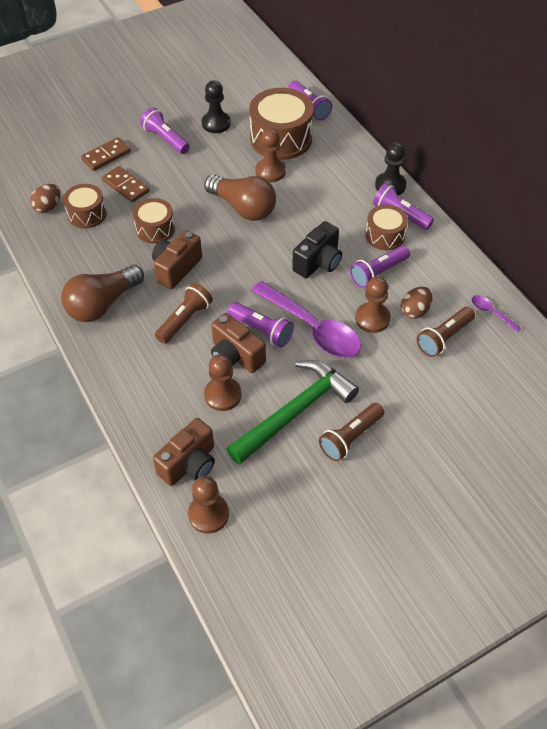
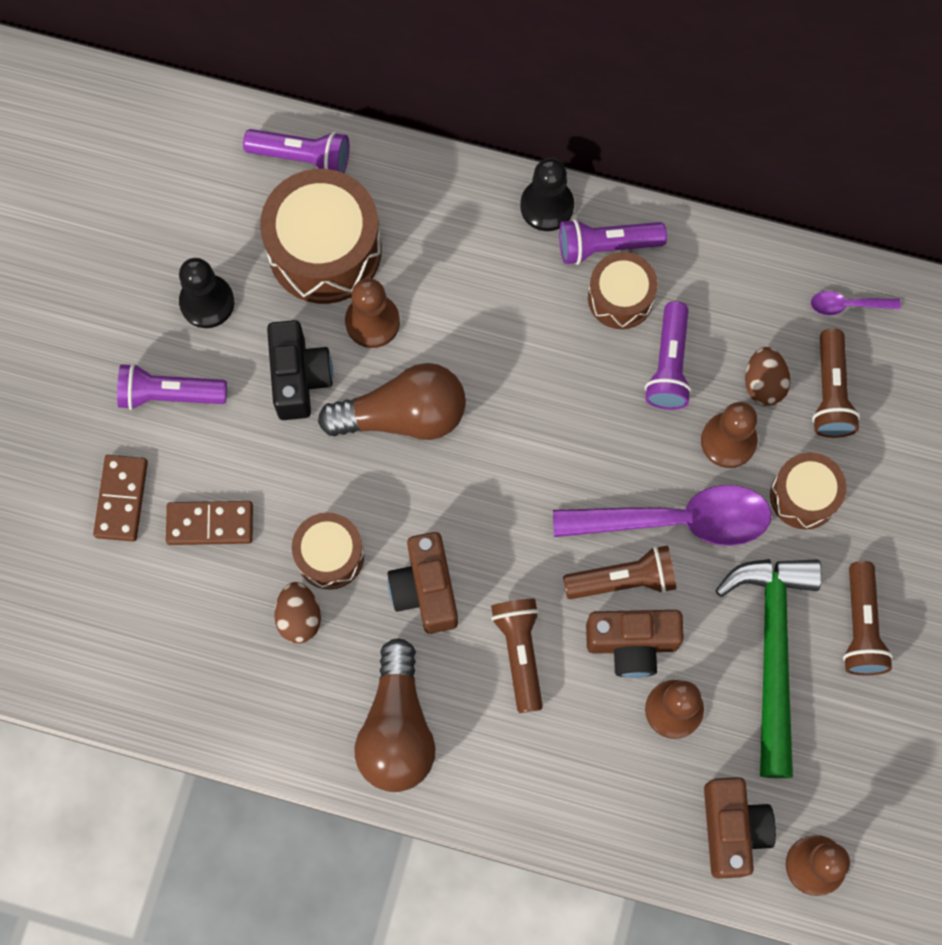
camera: 45 degrees left, 20 degrees up
brown egg [30,184,61,213] -> brown egg moved to [274,582,321,643]
brown drum [63,184,107,229] -> brown drum moved to [770,452,847,530]
purple flashlight [228,302,294,347] -> brown flashlight [563,545,676,599]
black camera [292,221,342,278] -> black camera moved to [267,320,333,420]

